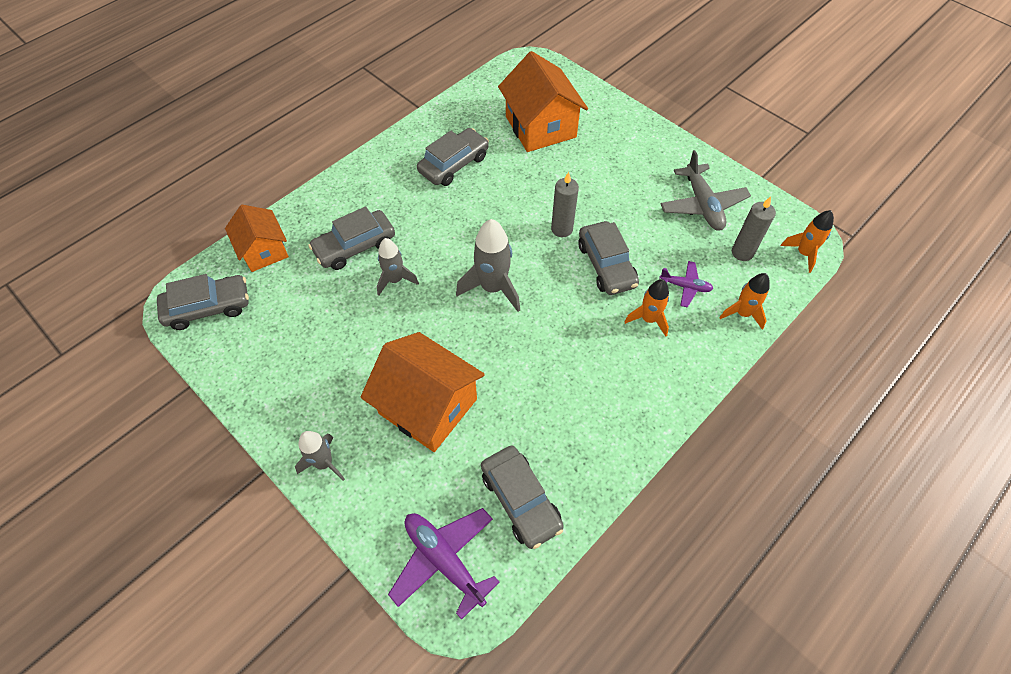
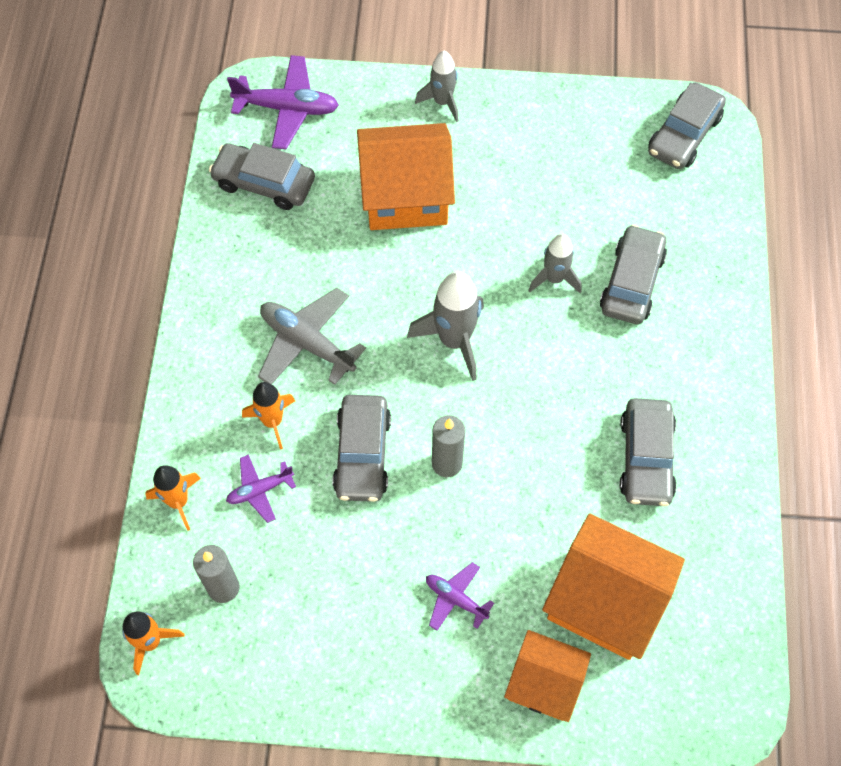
camera: 140 degrees right, 5 degrees up
orange house [225,205,289,272] -> orange house moved to [504,630,591,722]
grey car [578,221,639,295] -> grey car turned 120 degrees counterclockwise [332,395,391,502]
grey plane [660,150,751,231] -> grey plane moved to [258,288,366,385]
none -> purple plane [426,562,494,631]

